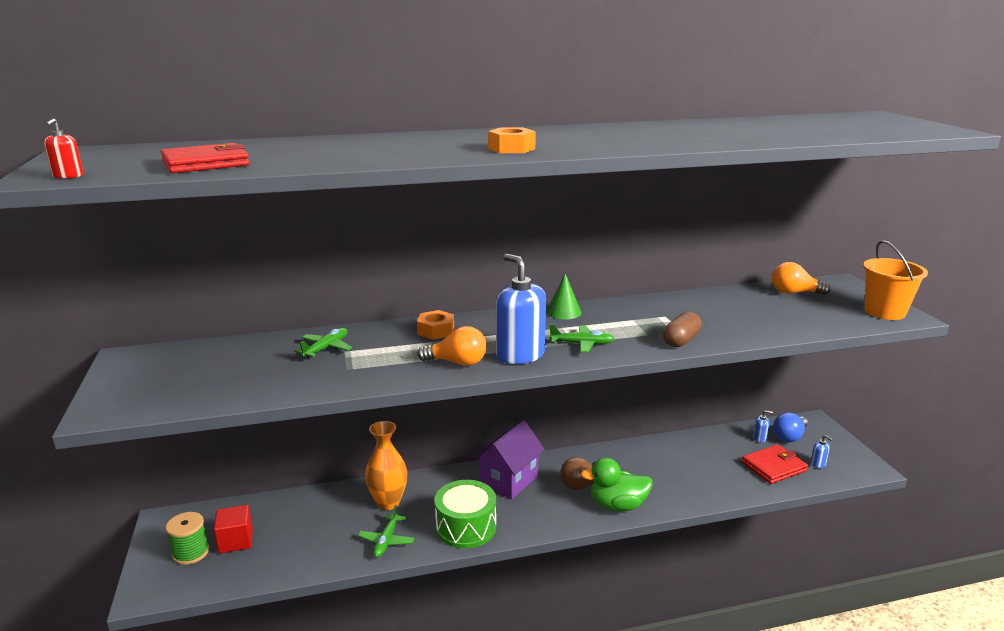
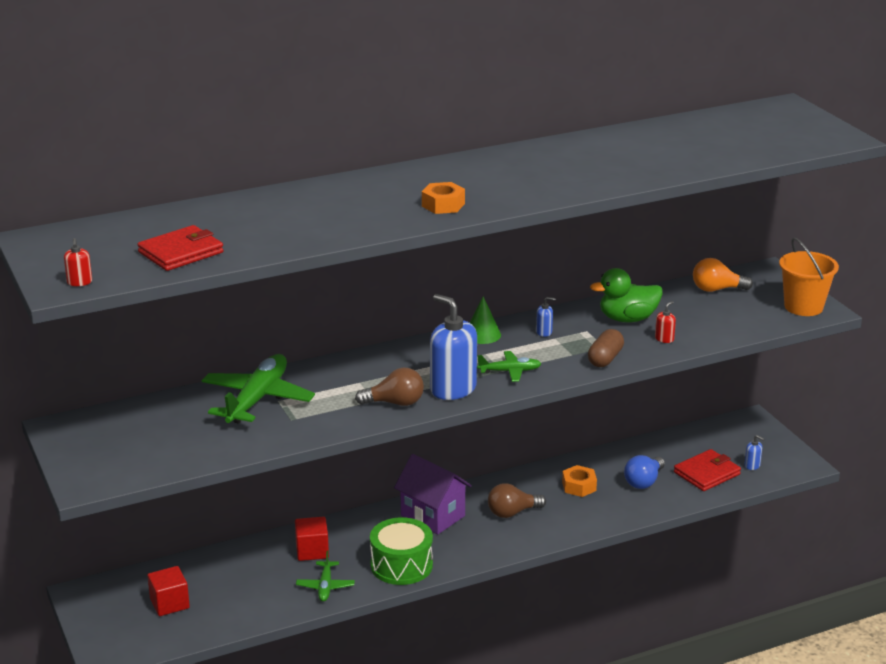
camera: 10 degrees left, 5 degrees up
green spool [166,512,209,565] -> none
green plane [294,328,352,358] -> green plane [202,354,315,424], size x1.94
orange vase [365,421,408,510] -> red cube [295,516,329,561]
orange nut [417,310,454,340] -> orange nut moved to [562,465,597,497]
orange light bulb [417,326,487,366] -> brown light bulb [355,368,424,406]
purple house [474,420,545,499] -> purple house turned 75 degrees counterclockwise [394,454,472,534]
green duck [580,457,653,511] -> green duck moved to [590,268,663,323]
blue soap dispenser [753,410,773,443] -> blue soap dispenser moved to [536,297,556,337]
blue light bulb [773,413,808,442] -> blue light bulb moved to [624,455,665,489]
none -> red soap dispenser [655,301,676,343]

